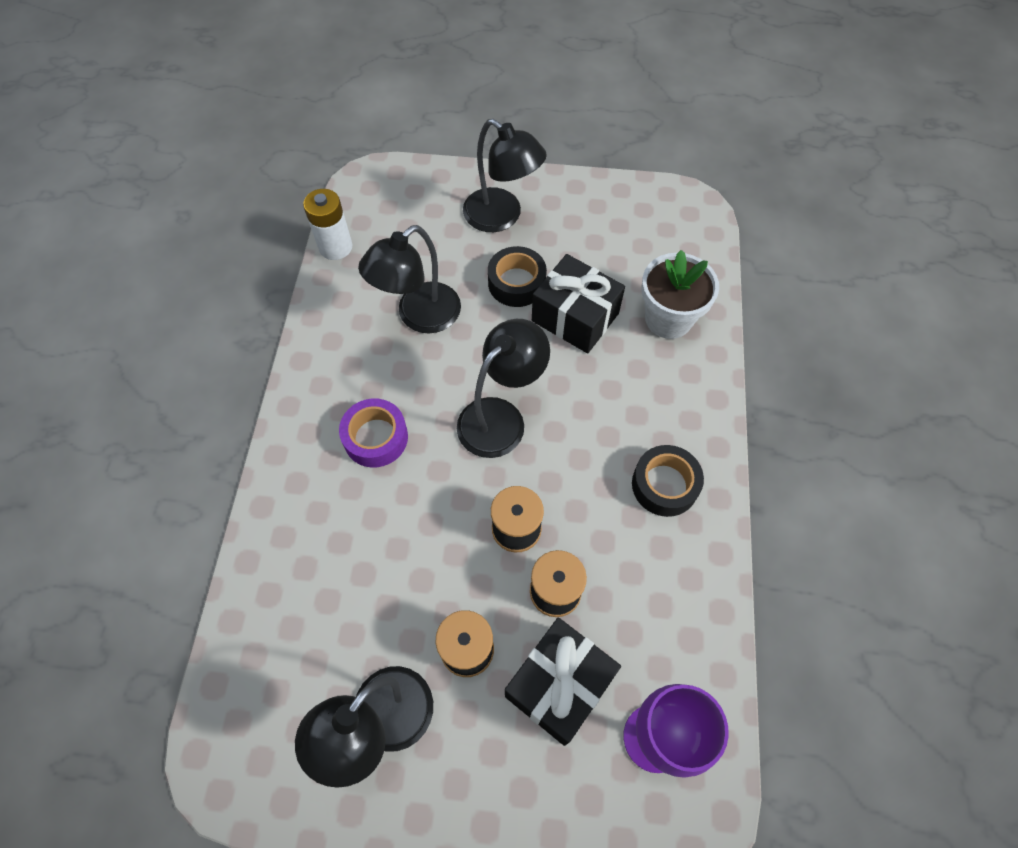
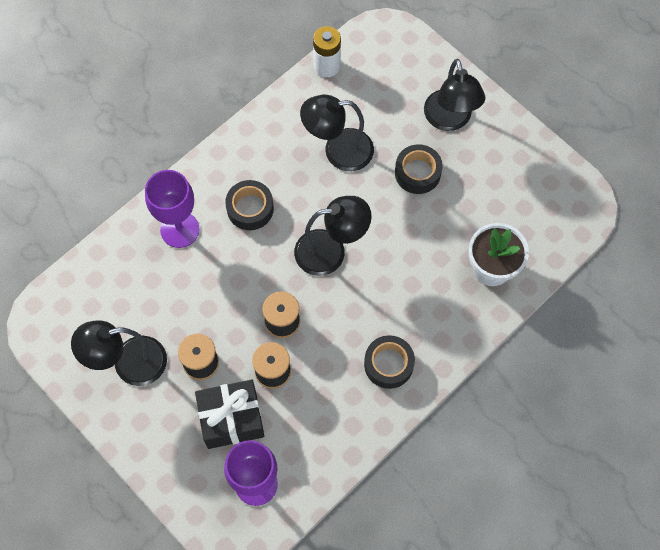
camera: 40 degrees right, 5 degrees up
purple tape [339,398,408,467] -> black tape [225,180,274,230]
black gift [532,254,625,353] -> none
none -> purple goblet [145,170,200,248]

